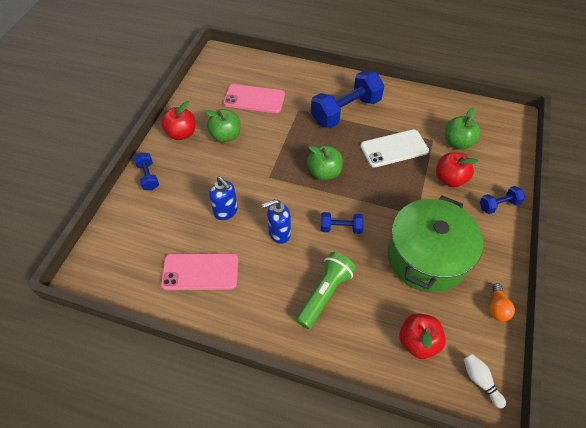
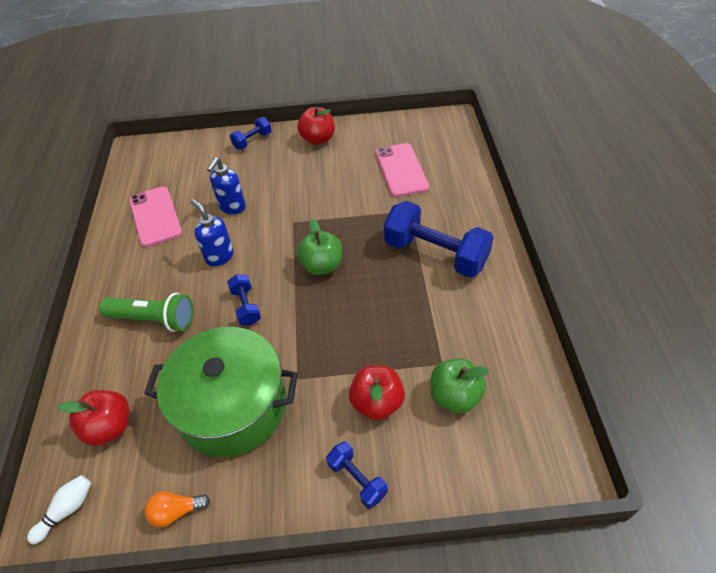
camera: 70 degrees right, 5 degrees down
green apple [205,109,241,142] -> none
white phone [360,130,429,167] -> none

